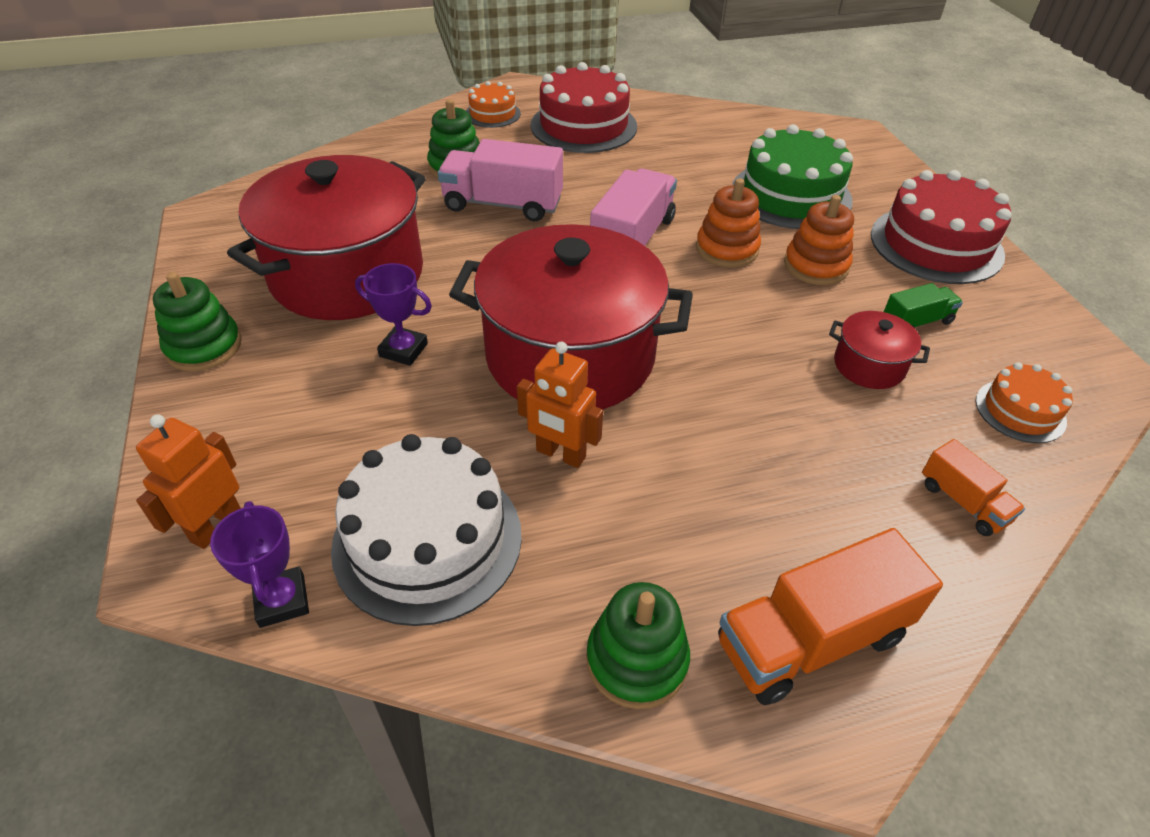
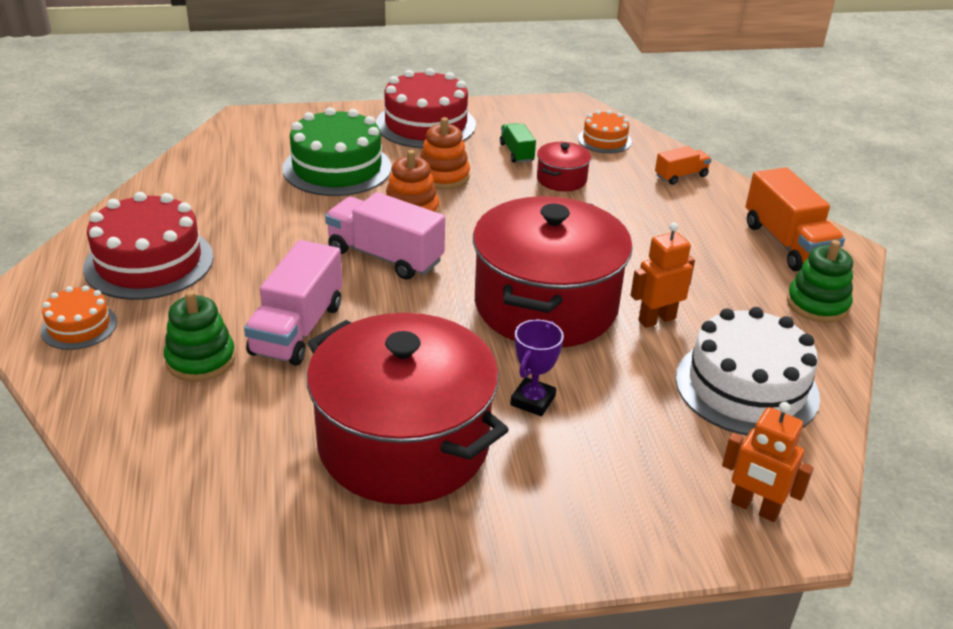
camera: 85 degrees left, 10 degrees down
green stacking toy [153,272,242,372] -> none
purple trophy [210,501,309,628] -> none
orange robot [517,342,603,468] -> orange robot turned 150 degrees counterclockwise [631,222,695,328]

